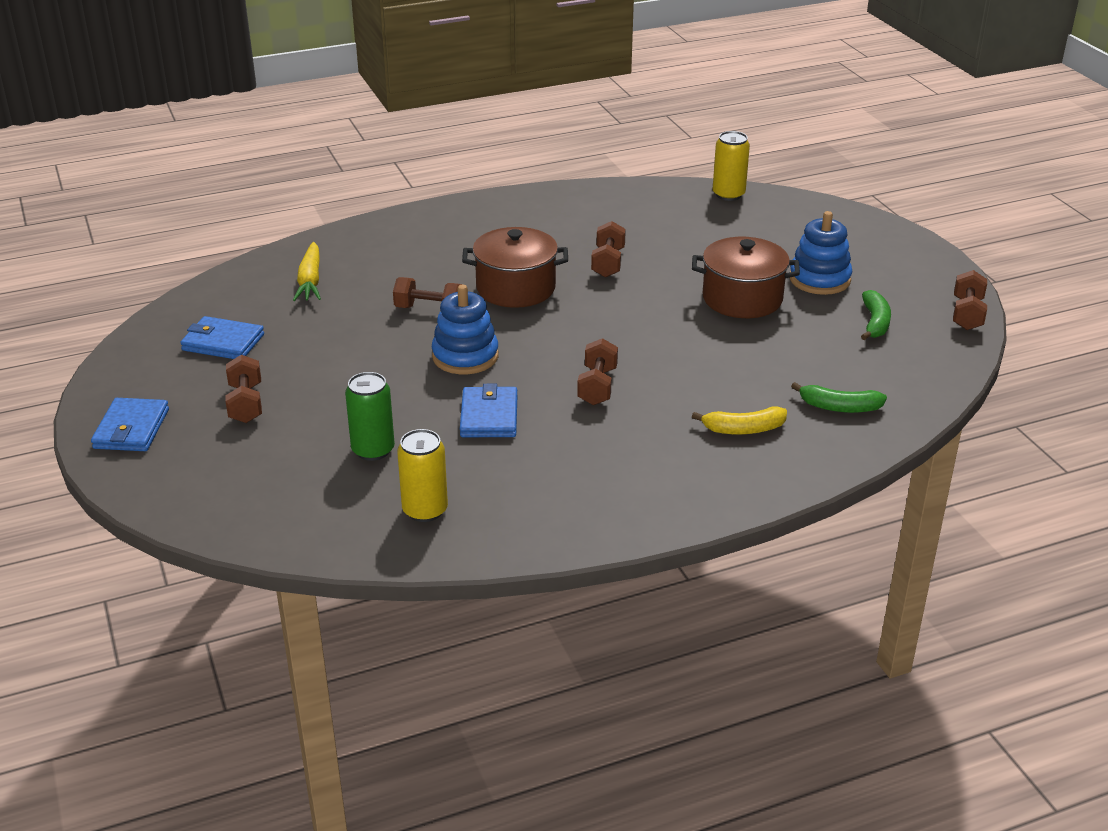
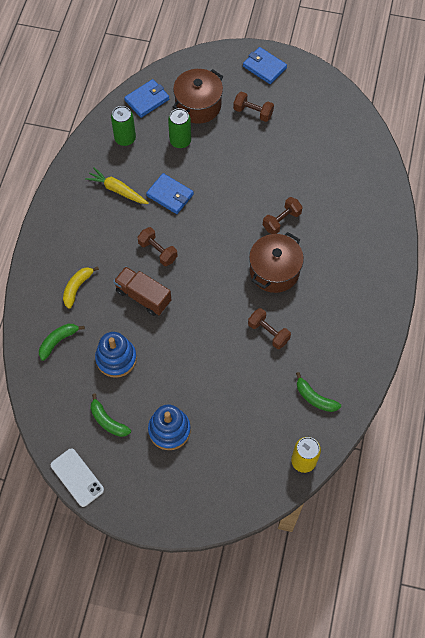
camera: 125 degrees right, 30 degrees up
blue wallet [180,316,264,359] -> blue wallet moved to [124,79,170,118]
yellow carrot [293,242,321,301] -> yellow carrot moved to [85,167,149,204]
yellow can [397,429,448,522] -> green can [111,106,136,146]
blue stacking toy [432,285,499,374] -> blue stacking toy moved to [95,332,137,378]
brown pot [692,237,800,318] -> brown pot moved to [173,69,223,124]
brown dumbbell [953,270,987,330] -> white phone [51,449,104,507]
none -> brown truck [113,266,171,316]
none -> green banana [296,372,341,412]

